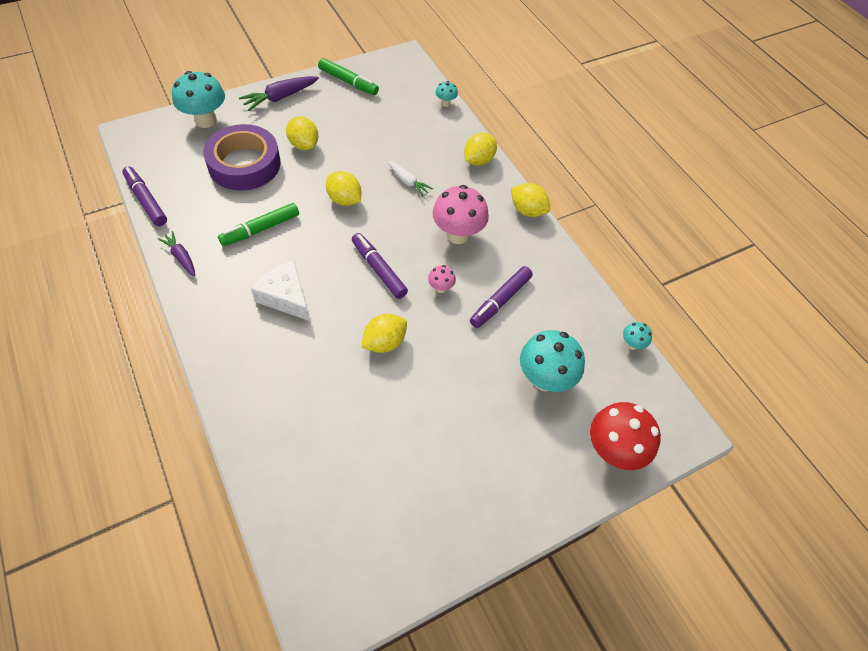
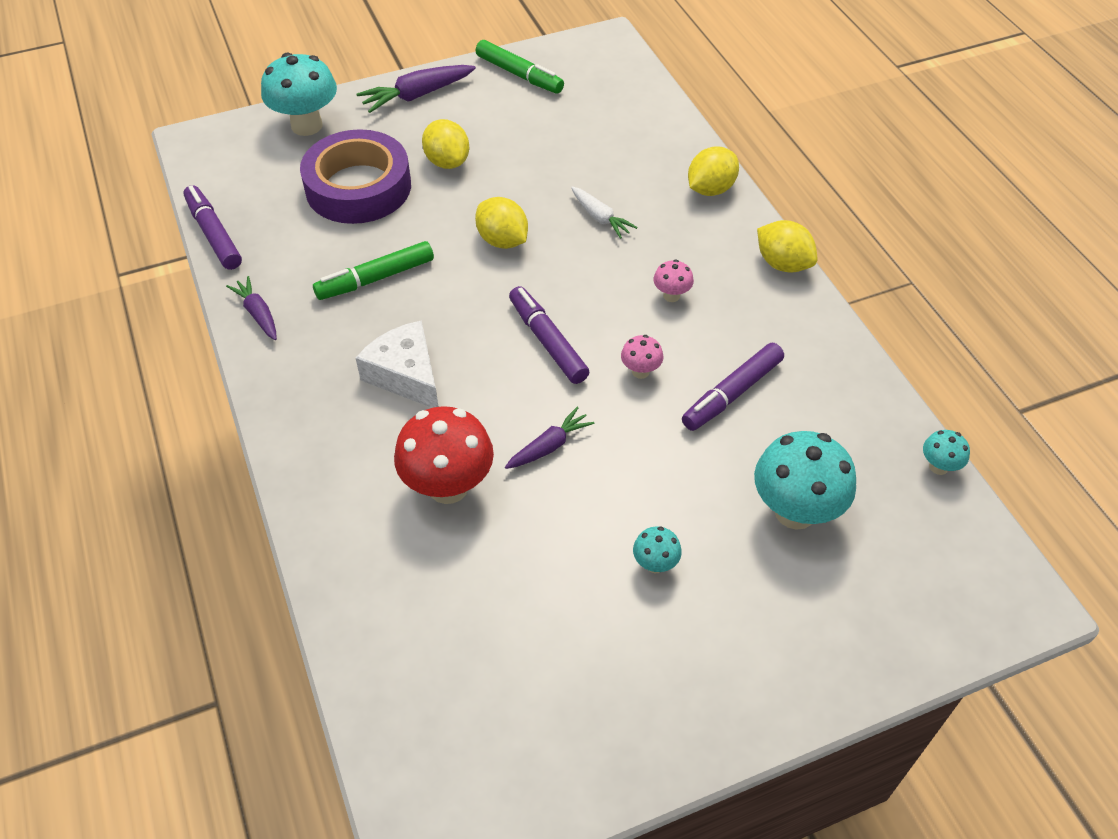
camera: 10 degrees right, 5 degrees down
yellow lemon [361,314,407,353] -> purple carrot [505,407,595,469]
pink mushroom [432,185,489,244] -> pink mushroom [653,259,694,302], size x0.47
turquoise mushroom [435,81,458,107] -> turquoise mushroom moved to [633,526,682,574]
red mushroom [590,402,661,470] -> red mushroom moved to [394,406,494,504]

